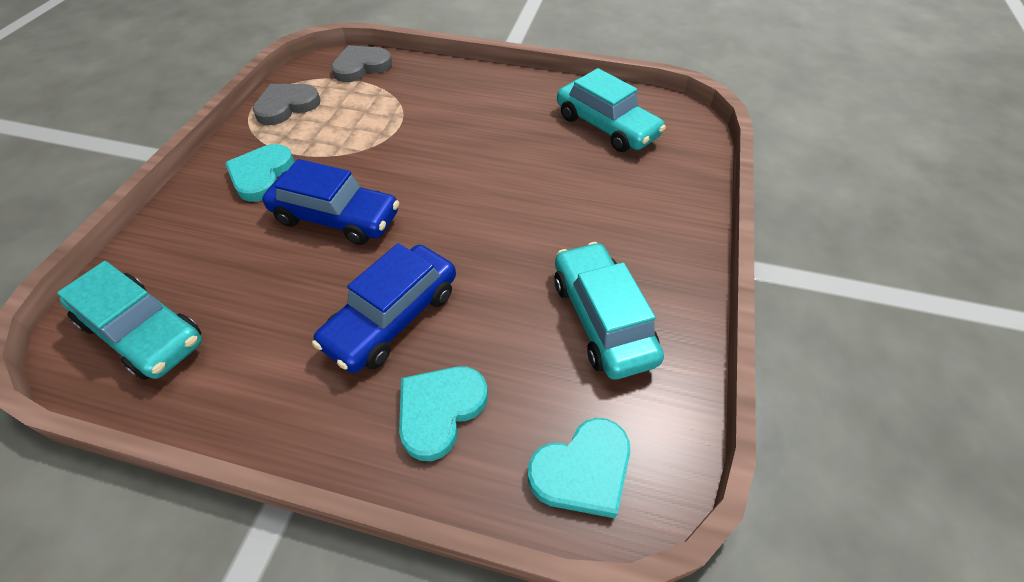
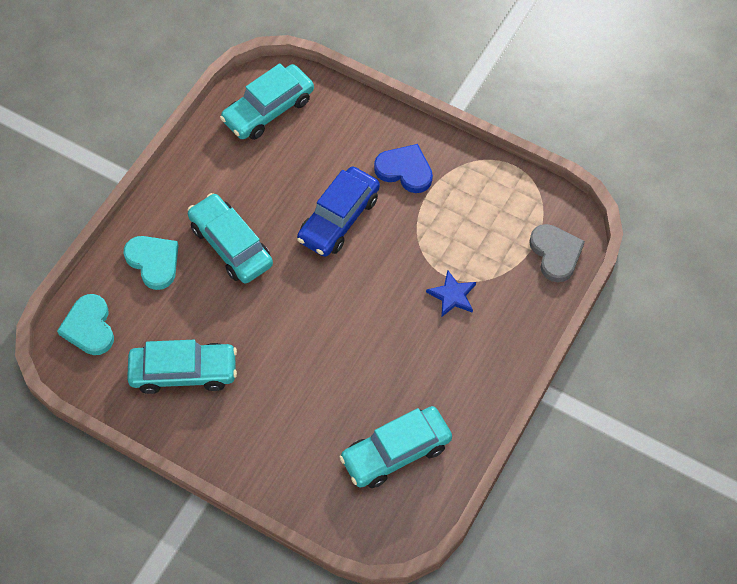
camera: 105 degrees right, 10 degrees up
turquoise heart [225,144,294,202] -> blue heart [374,144,433,193]
grey heart [253,84,320,125] -> none
blue car [312,243,456,373] -> turquoise car [187,193,273,283]
none -> blue star [426,271,476,317]

